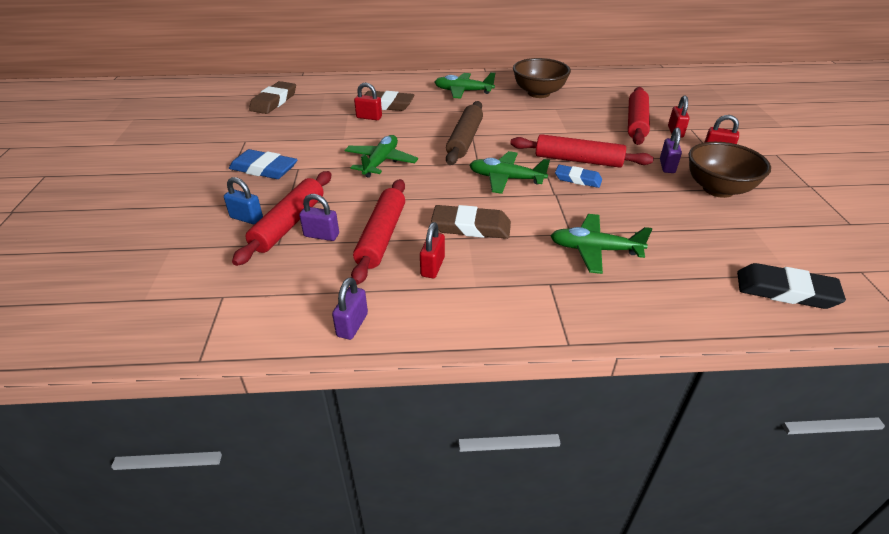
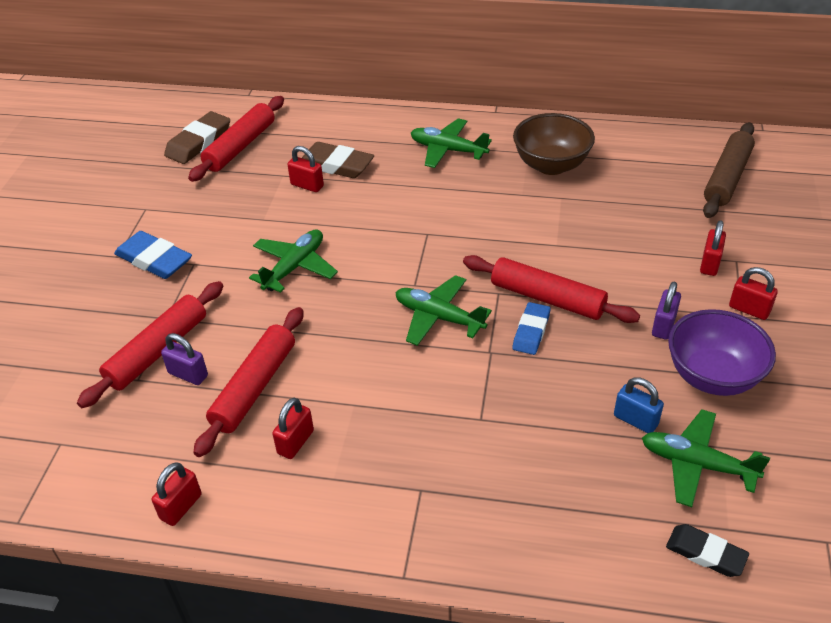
camera: 15 degrees right, 5 degrees up
blue padlock [224,177,263,224] -> blue padlock moved to [614,378,664,433]
purple padlock [332,277,368,340] -> red padlock [152,462,202,526]
brown eraser [431,205,511,239] -> none
brown rolling pin [446,101,483,165] -> brown rolling pin moved to [703,122,755,218]
green plane [551,214,652,274] -> green plane moved to [642,410,770,507]
blue eraser [555,165,602,188] -> blue eraser turned 75 degrees clockwise [513,302,550,355]
red rolling pin [628,87,650,145] -> red rolling pin moved to [188,96,284,182]
brown bowl [689,142,771,198] -> purple bowl [668,309,776,396]
black eraser [737,263,846,309] -> black eraser [666,524,749,577], size x0.66

